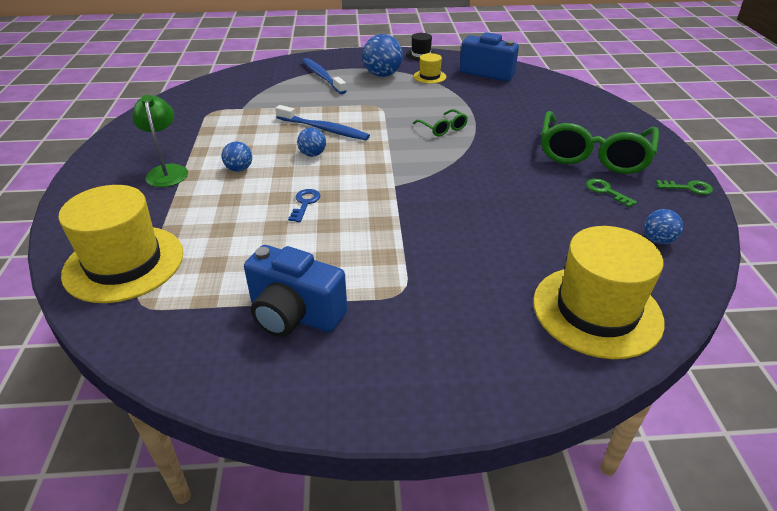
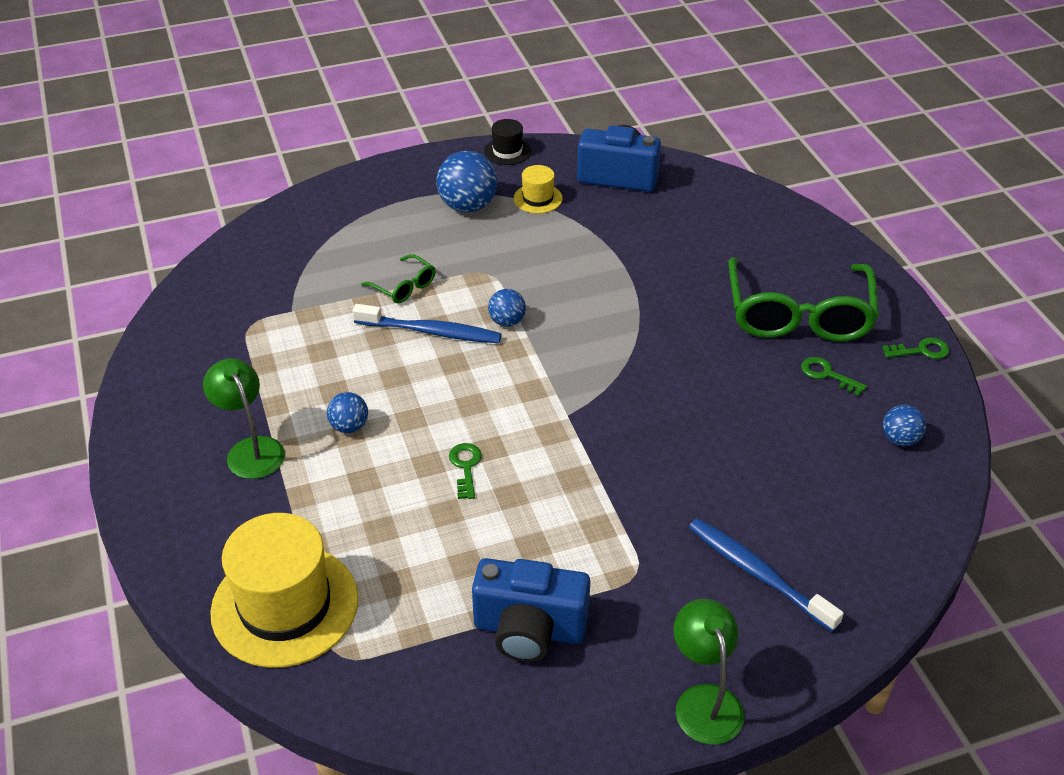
camera: 15 degrees left, 5 degrees up
blue key [288,189,320,222] -> green key [449,443,482,499]
blue ball [297,128,326,157] -> blue ball moved to [488,289,526,327]
blue toothbrush [302,58,347,94] -> blue toothbrush moved to [689,518,844,632]
green glasses [413,109,468,136] -> green glasses moved to [361,254,435,303]
yellow hat [533,226,664,359] -> none
none -> green lamp [673,599,744,745]

